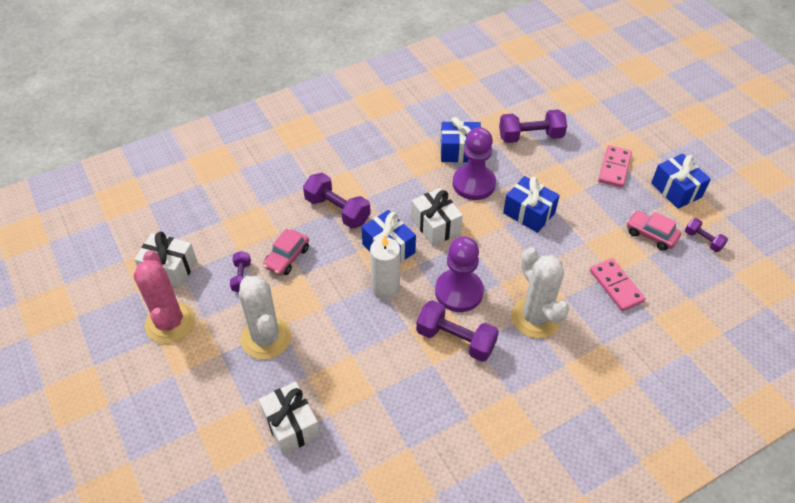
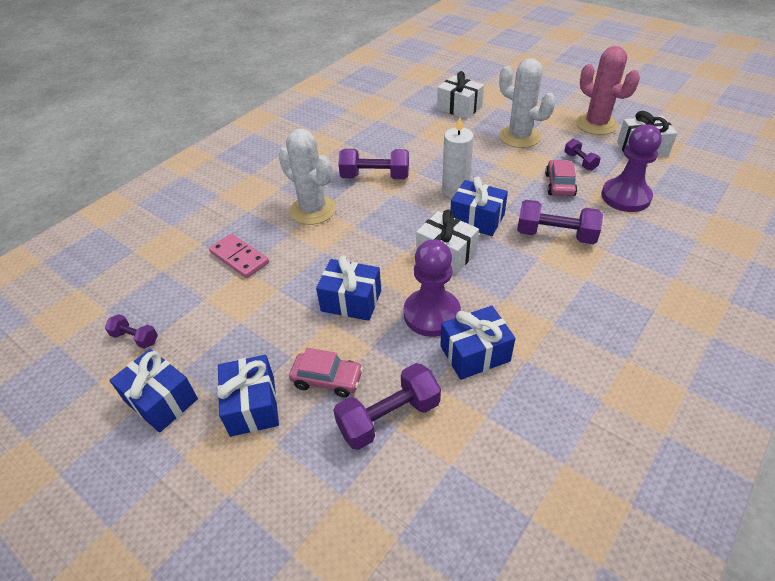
camera: 160 degrees right, 5 degrees down
purple pawn [435,236,484,312] -> purple pawn moved to [601,124,662,212]
pink domino [598,145,632,188] -> blue gift [217,355,279,437]
pink car [627,211,681,251] -> pink car moved to [289,348,364,397]

